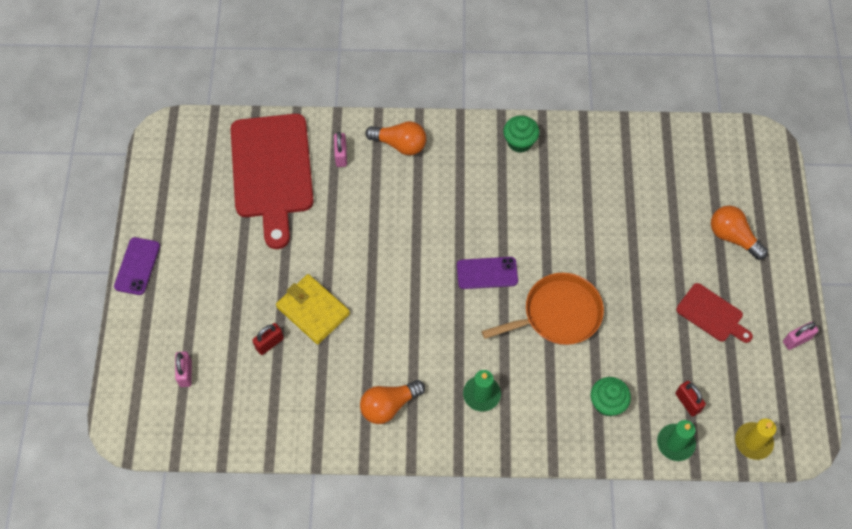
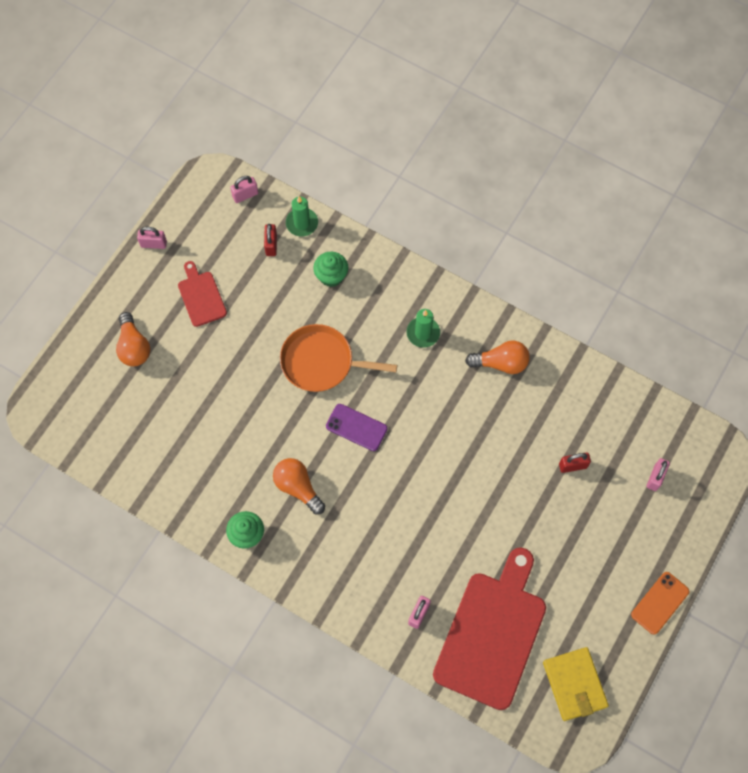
camera: 150 degrees left, 5 degrees up
purple phone [114,237,160,295] -> orange phone [631,572,689,635]
yellow wallet [276,274,350,344] -> yellow wallet moved to [543,647,609,721]
orange light bulb [366,121,426,155] -> orange light bulb moved to [273,458,325,515]
yellow candle [735,418,776,460] -> pink padlock [230,176,258,203]

